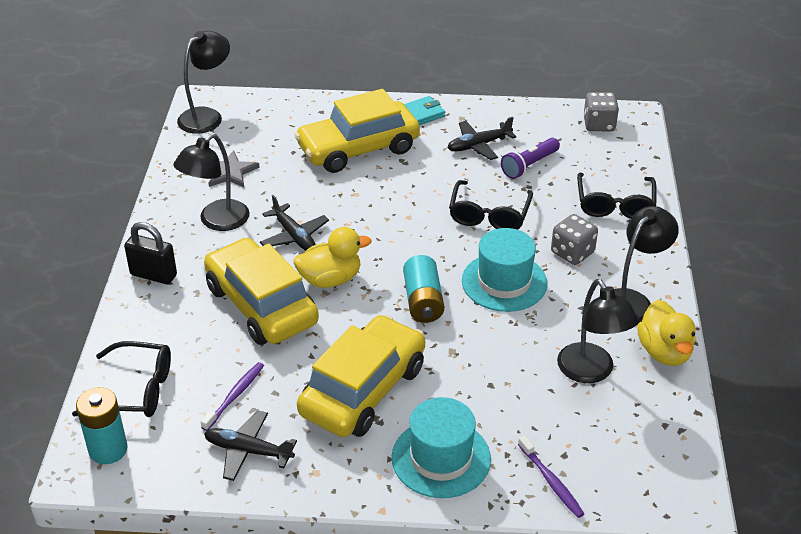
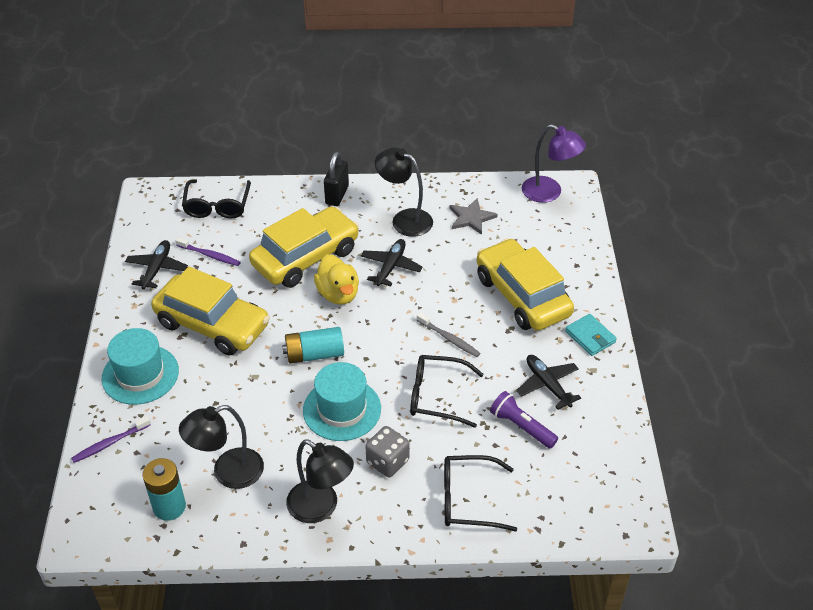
camera: 85 degrees right, 5 degrees up
turquoise battery [76,387,128,464] -> turquoise battery moved to [143,458,186,521]
black lamp [177,31,230,134] -> purple lamp [522,124,586,203]
black plane [260,195,329,251] -> black plane turned 150 degrees clockwise [361,239,422,286]
grey dice [583,92,619,131] -> none
yellow duck [637,300,696,366] -> none
none -> grey toothbrush [417,312,480,357]

